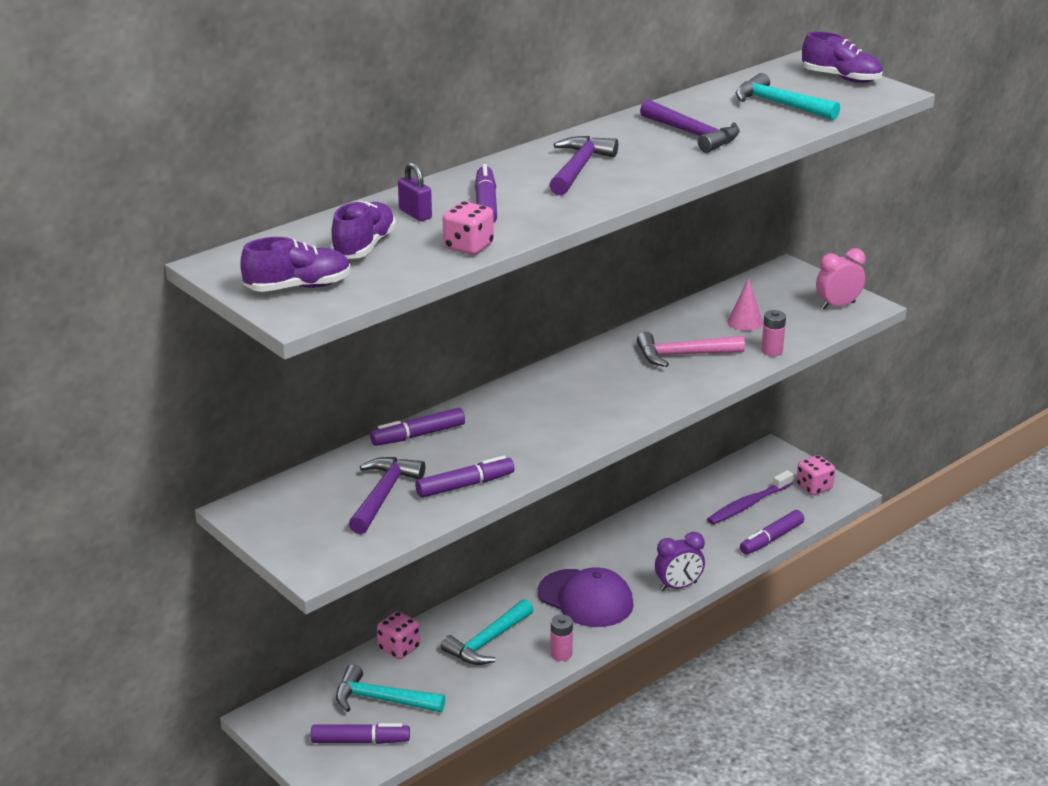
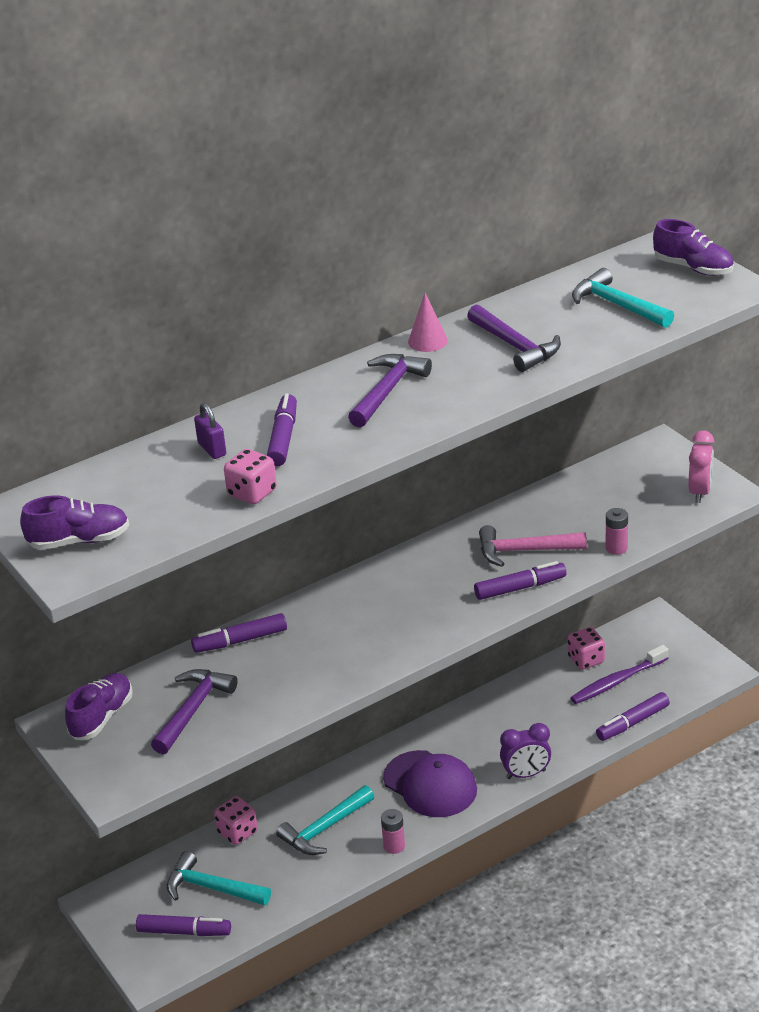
camera: 10 degrees right, 5 degrees up
purple shoe [330,201,396,259] -> purple shoe moved to [65,673,133,740]
purple marker [415,456,515,498] -> purple marker moved to [474,561,567,600]
pink cone [727,278,763,331] -> pink cone moved to [408,293,448,352]
pink dice [796,455,835,495] -> pink dice moved to [568,627,605,670]
pink clock [816,248,866,310] -> pink clock turned 120 degrees clockwise [688,430,714,503]

